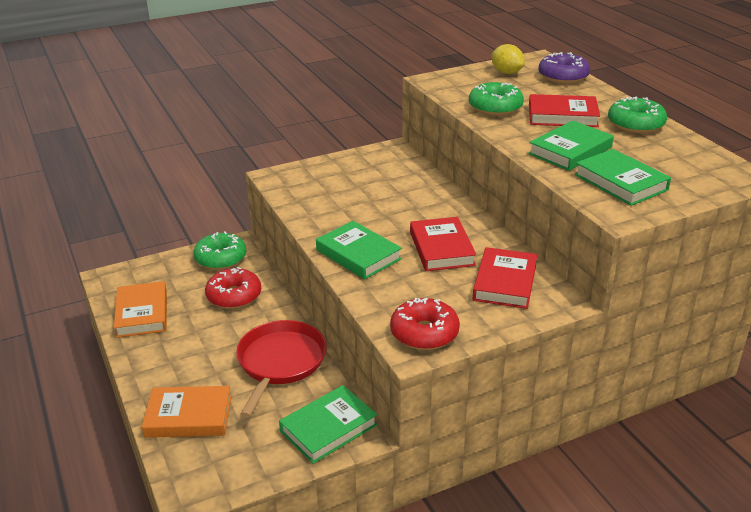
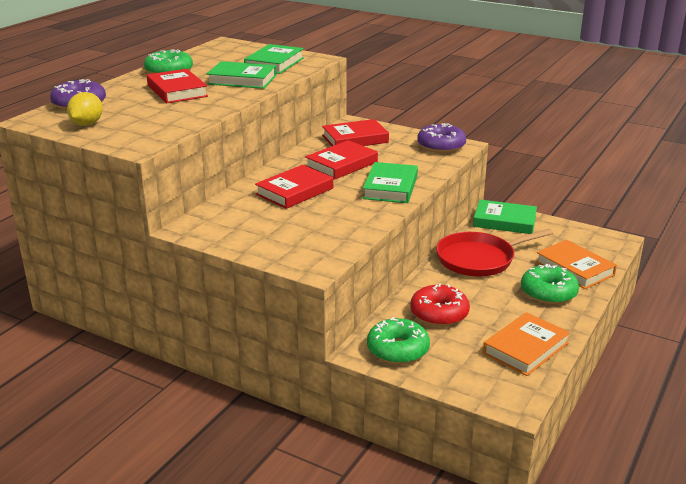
camera: 125 degrees left, 5 degrees down
red donut [390,298,460,350] -> purple donut [417,123,466,153]
green donut [469,82,524,116] -> green donut moved to [521,264,579,304]
none -> red book [255,165,333,209]

